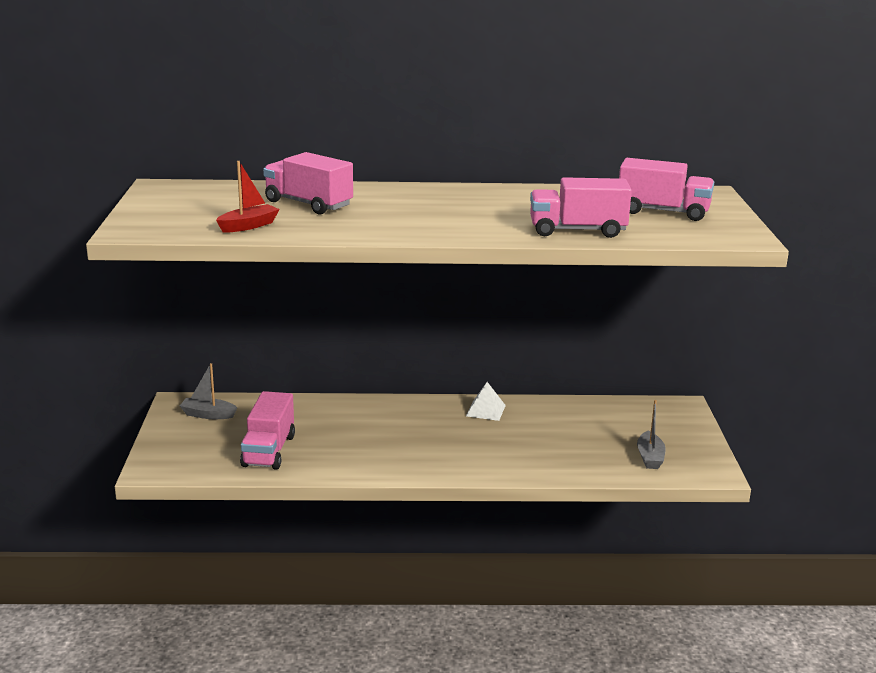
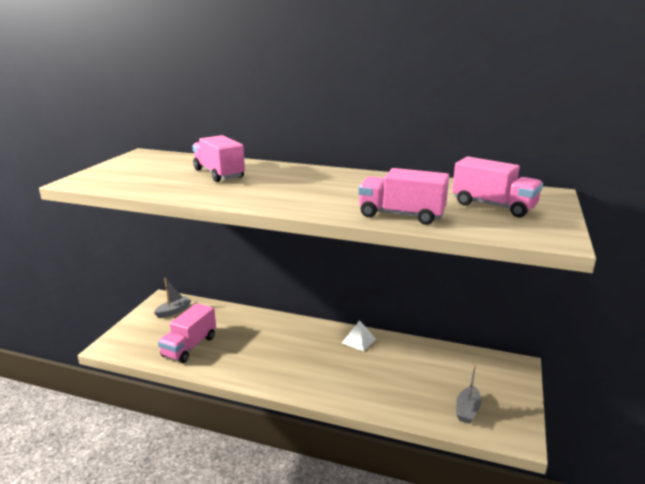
camera: 20 degrees right, 0 degrees up
grey boat [180,363,237,419] -> grey boat turned 105 degrees clockwise [154,278,192,318]
red boat [216,161,280,232] -> none

